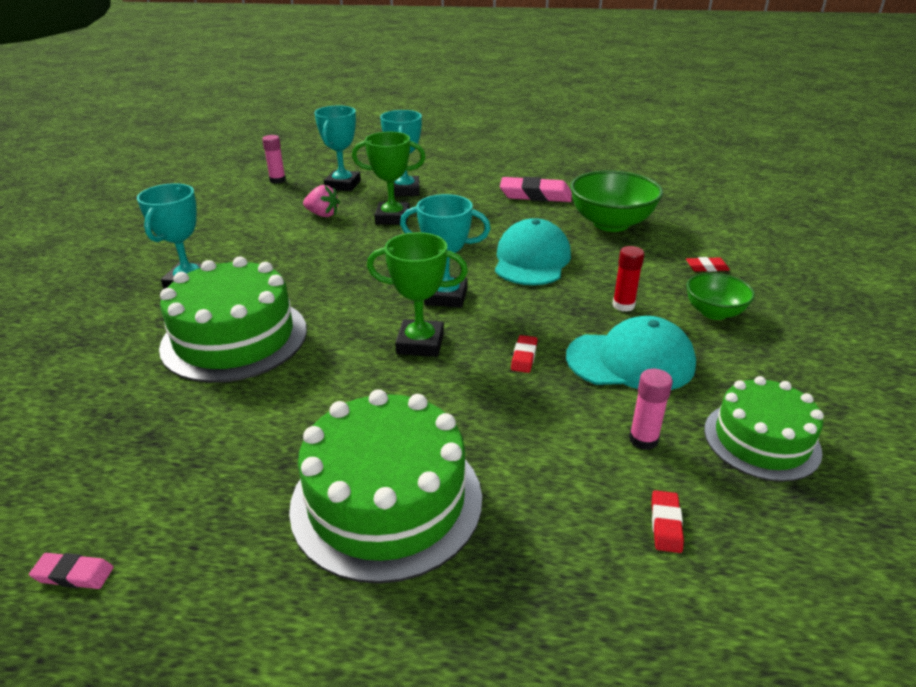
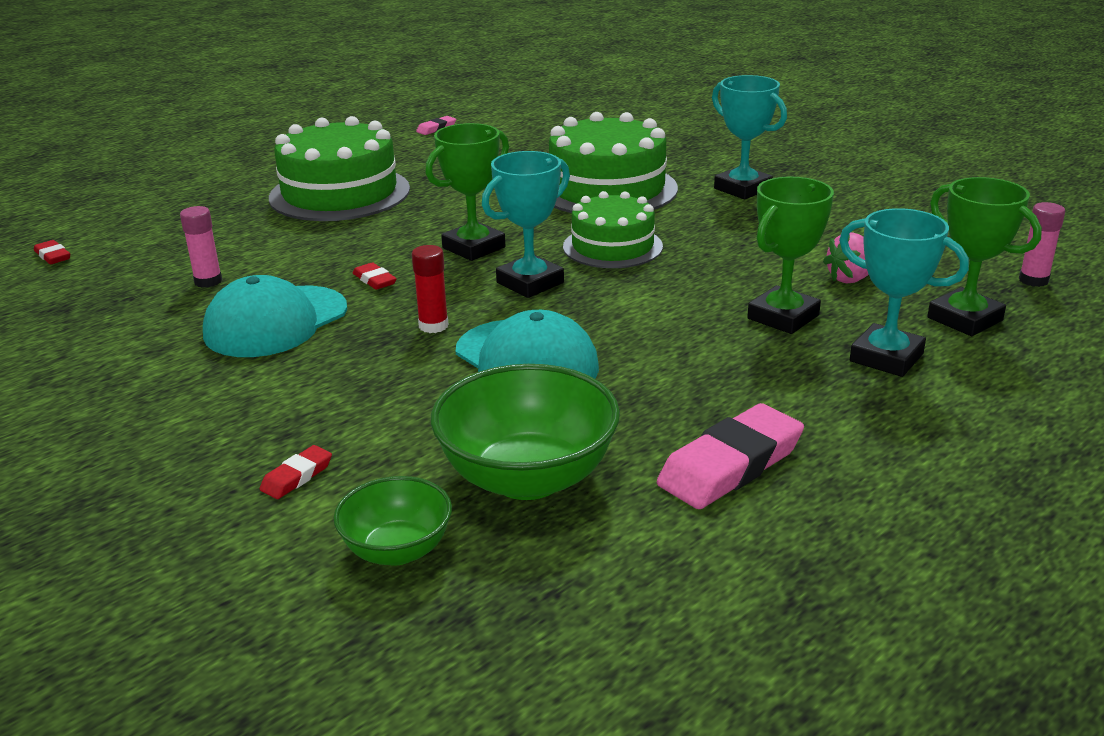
camera: 130 degrees right, 5 degrees down
turquoise trophy [315,106,361,191] -> green trophy [927,177,1042,336]
red glue stick [613,246,644,312] -> red glue stick moved to [412,245,448,333]
red eraser [651,490,684,553] -> red eraser moved to [34,240,70,264]
green bowl [686,273,755,320] -> green bowl moved to [333,476,452,566]
green cake [704,376,824,482] -> green cake moved to [563,191,663,268]

